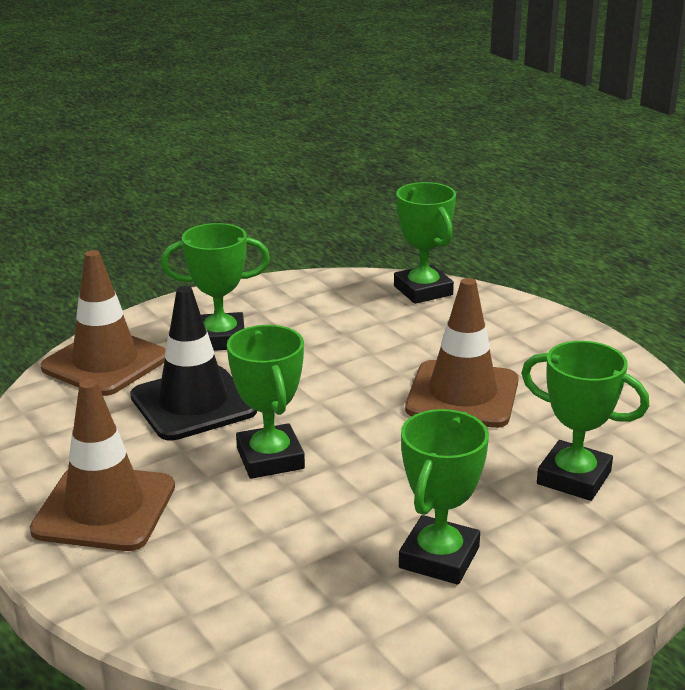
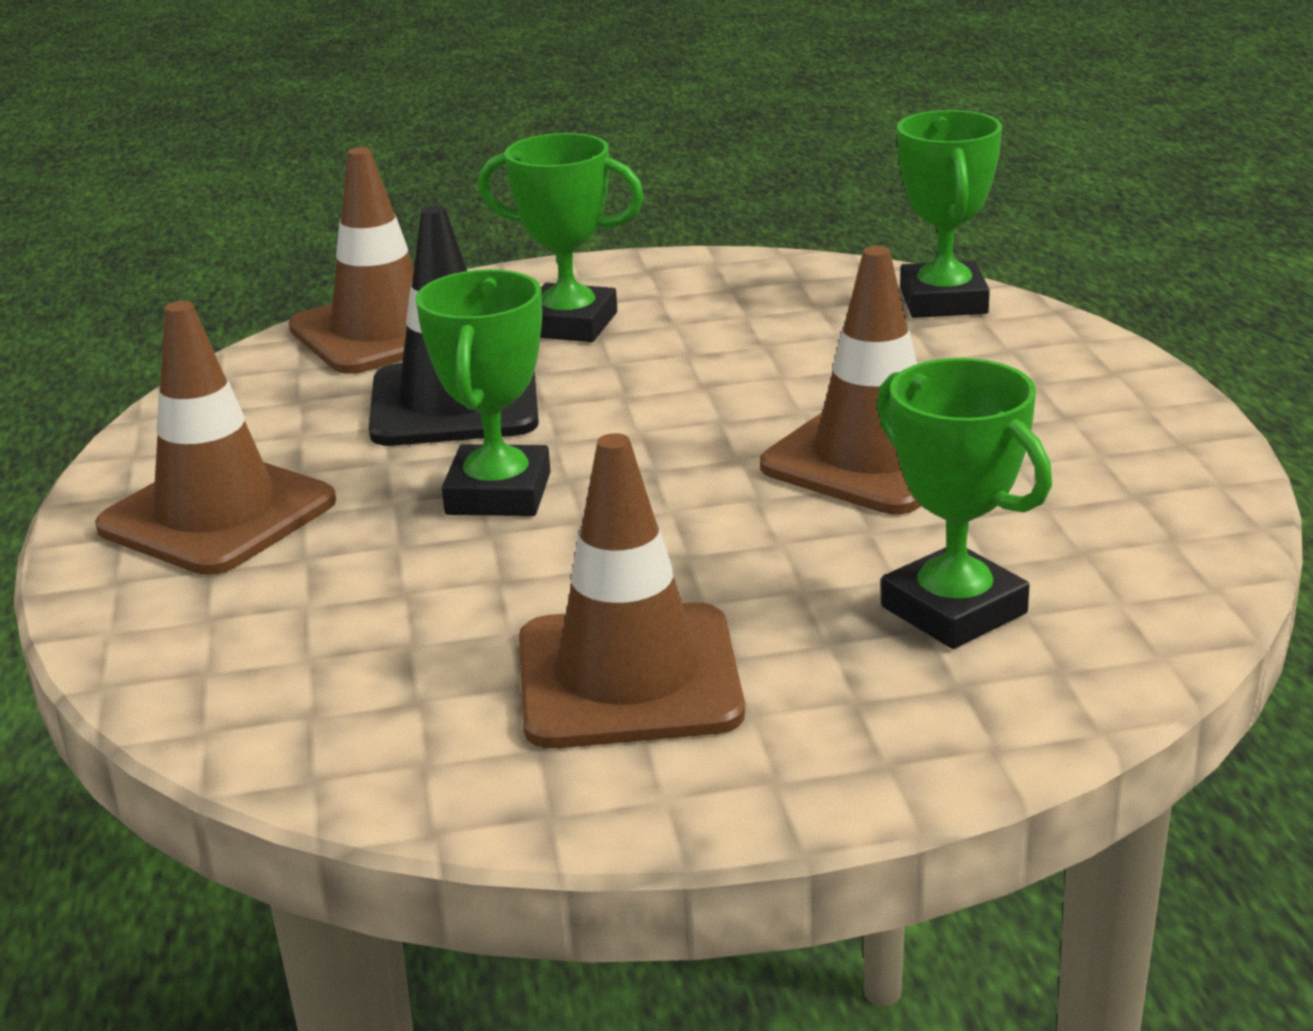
camera: 25 degrees right, 0 degrees up
green trophy [399,409,489,585] -> brown traffic cone [519,433,745,748]

